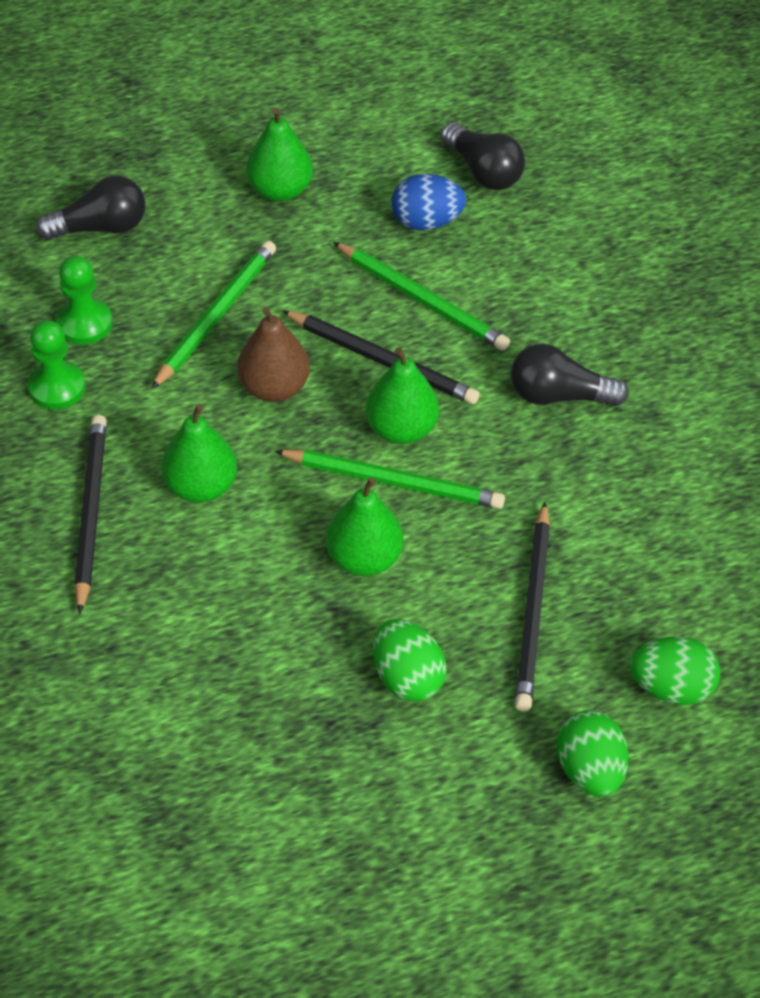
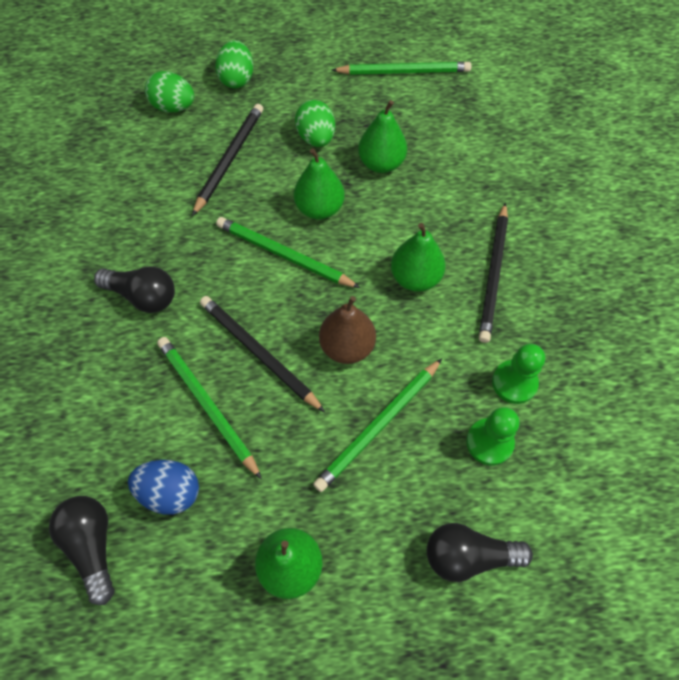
camera: 165 degrees left, 10 degrees up
green pear [366,347,439,444] -> green pear moved to [358,100,407,173]
none -> green pencil [332,62,472,75]

